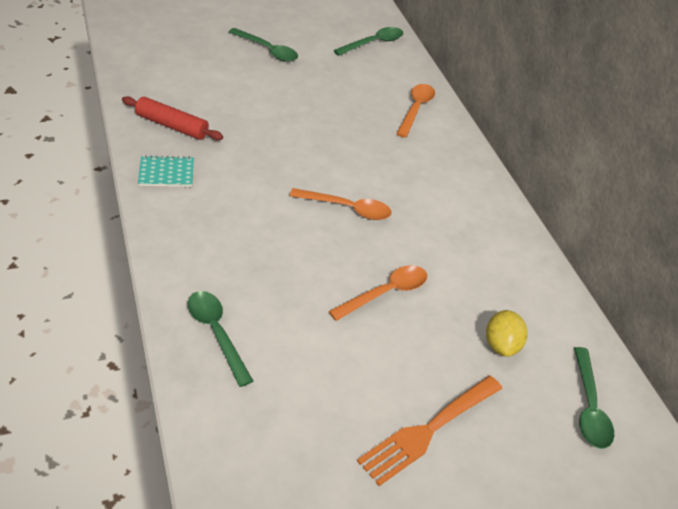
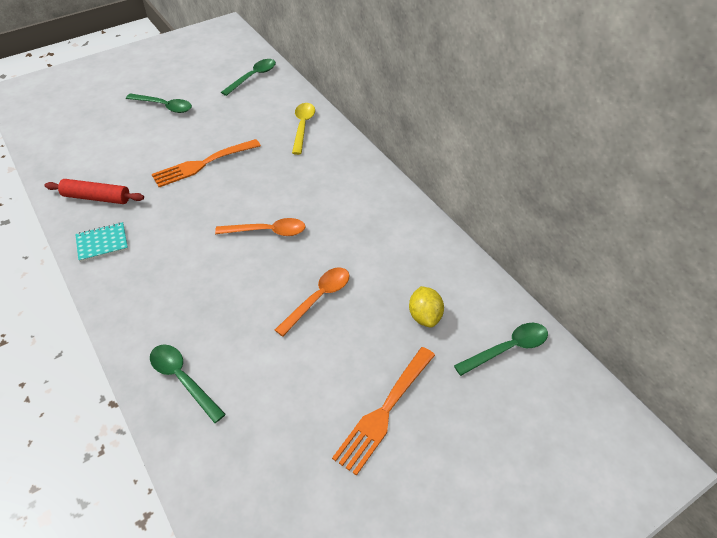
camera: 10 degrees left, 5 degrees up
orange spoon [396,84,435,138] -> yellow spoon [292,103,315,155]
green spoon [574,347,614,449] -> green spoon turned 105 degrees counterclockwise [454,323,548,376]
none -> orange fork [152,139,261,187]

